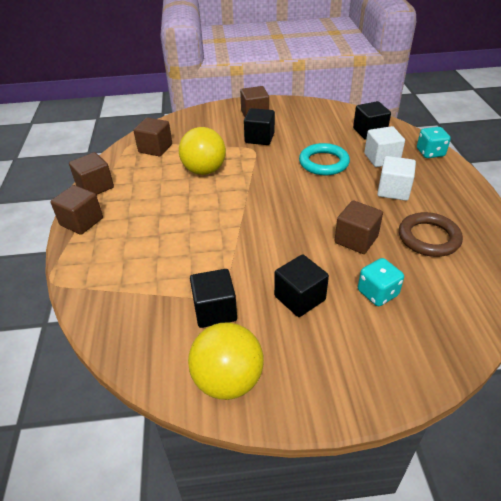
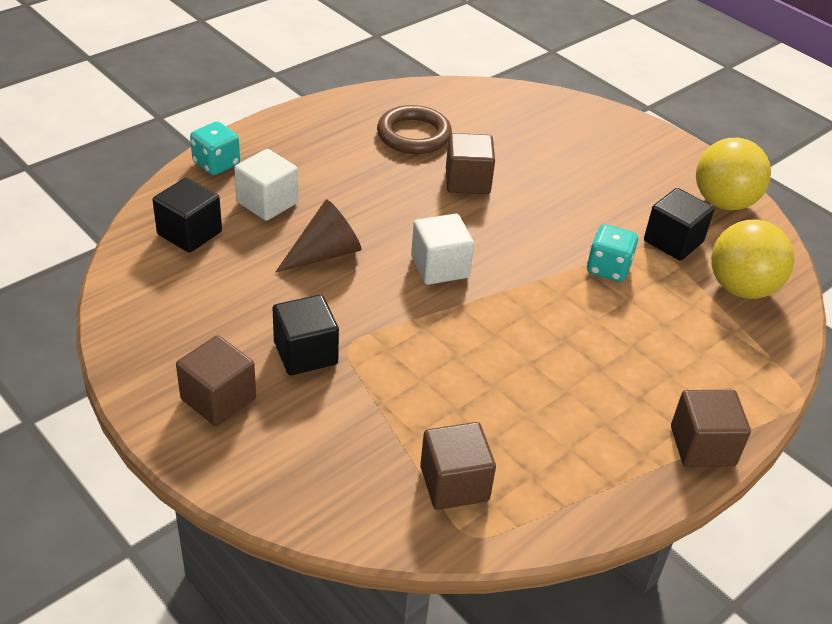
camera: 130 degrees left, 0 degrees up
brown cube [69,152,114,195] -> none
yellow ball [179,127,226,175] -> yellow ball moved to [711,219,794,299]
black cube [274,254,329,317] -> none
turquoise ring [299,143,350,175] -> brown cone [275,199,361,273]
turquoise dice [358,258,404,306] -> turquoise dice moved to [587,224,638,282]
white cube [377,156,416,201] -> white cube moved to [411,214,474,285]

